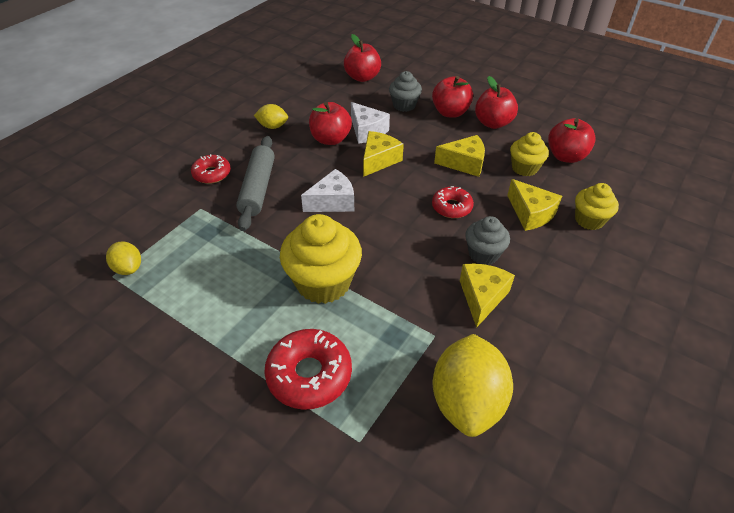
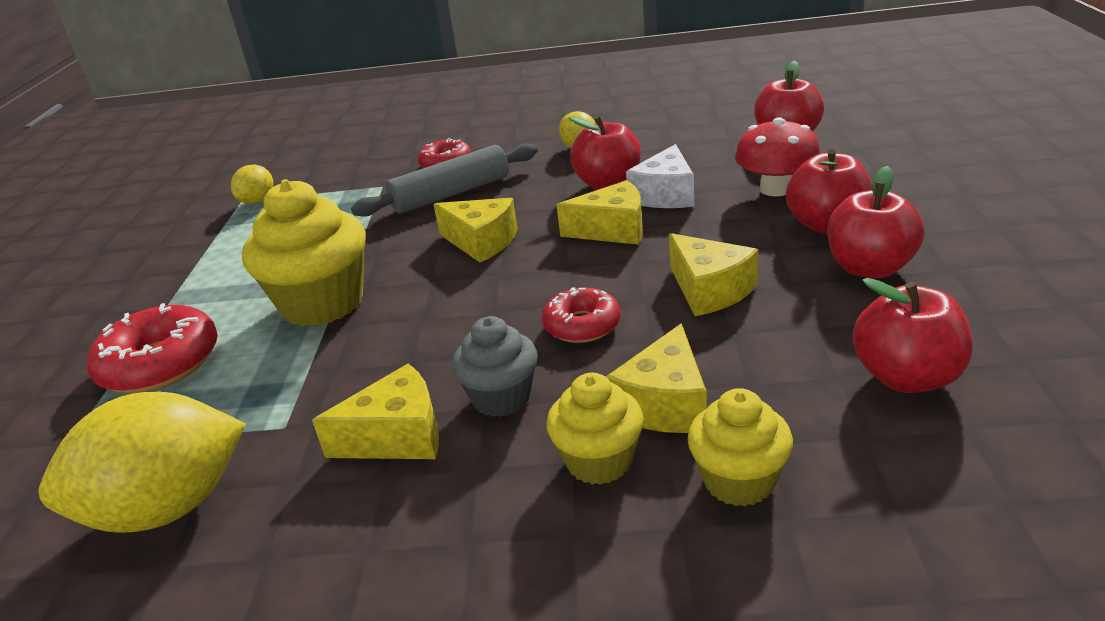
camera: 60 degrees right, 15 degrees down
white cheese [301,169,354,212] -> yellow cheese [433,198,518,263]
grey cupcake [389,71,422,112] -> red mushroom [735,117,820,196]
yellow cupcake [510,132,549,176] -> yellow cupcake moved to [546,373,644,485]

